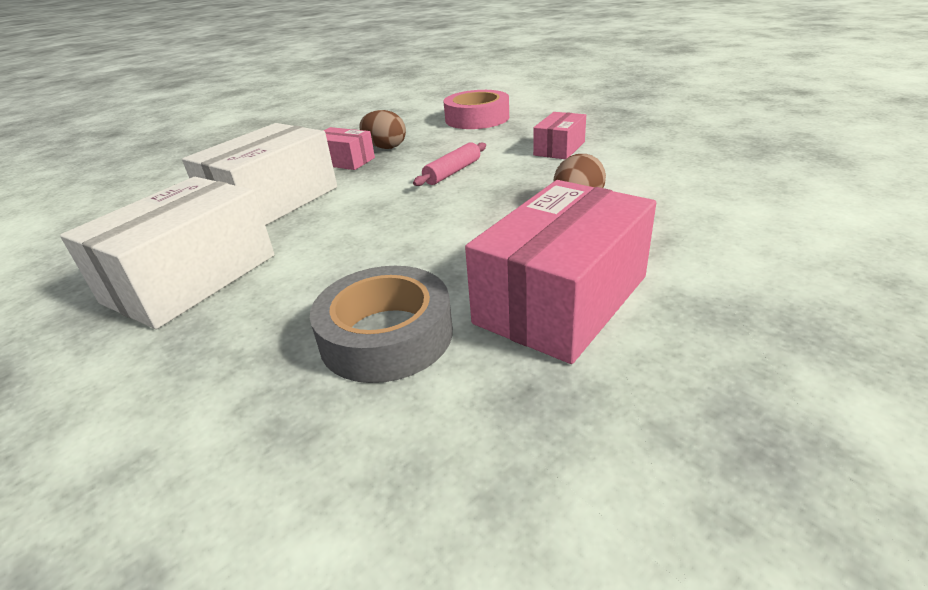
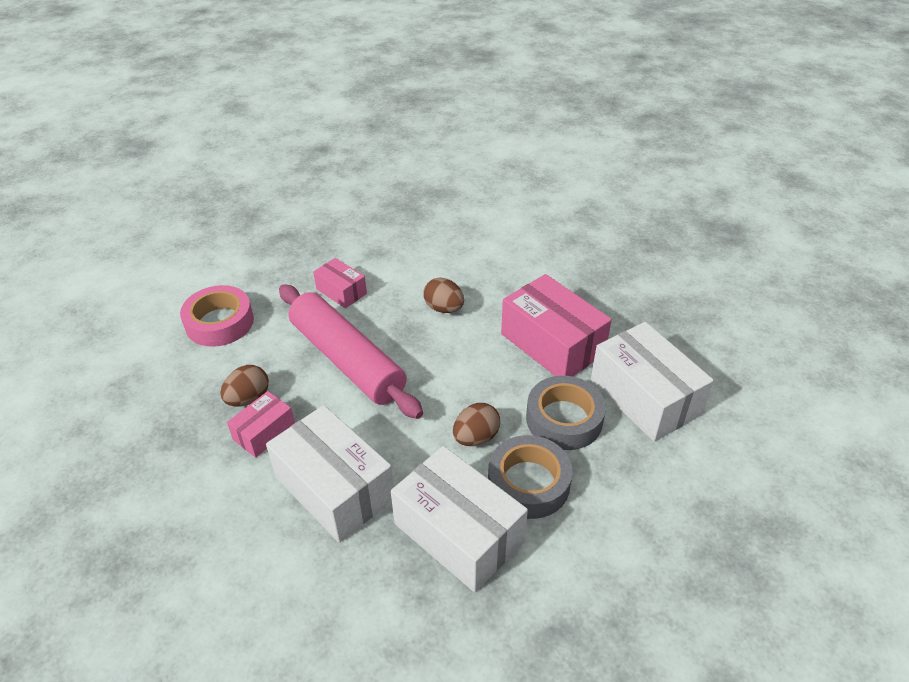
camera: 80 degrees left, 10 degrees up
pink rolling pin [413,142,486,186] -> pink rolling pin [279,284,423,419], size x2.38
none -> brown egg [453,403,500,446]
none -> grey tape [488,435,573,519]
none -> white box [591,322,714,442]

